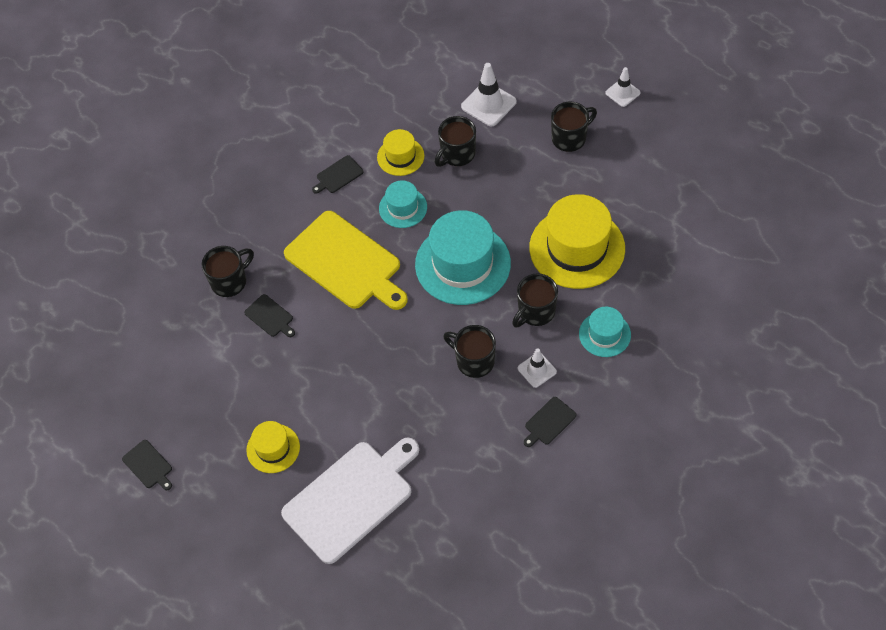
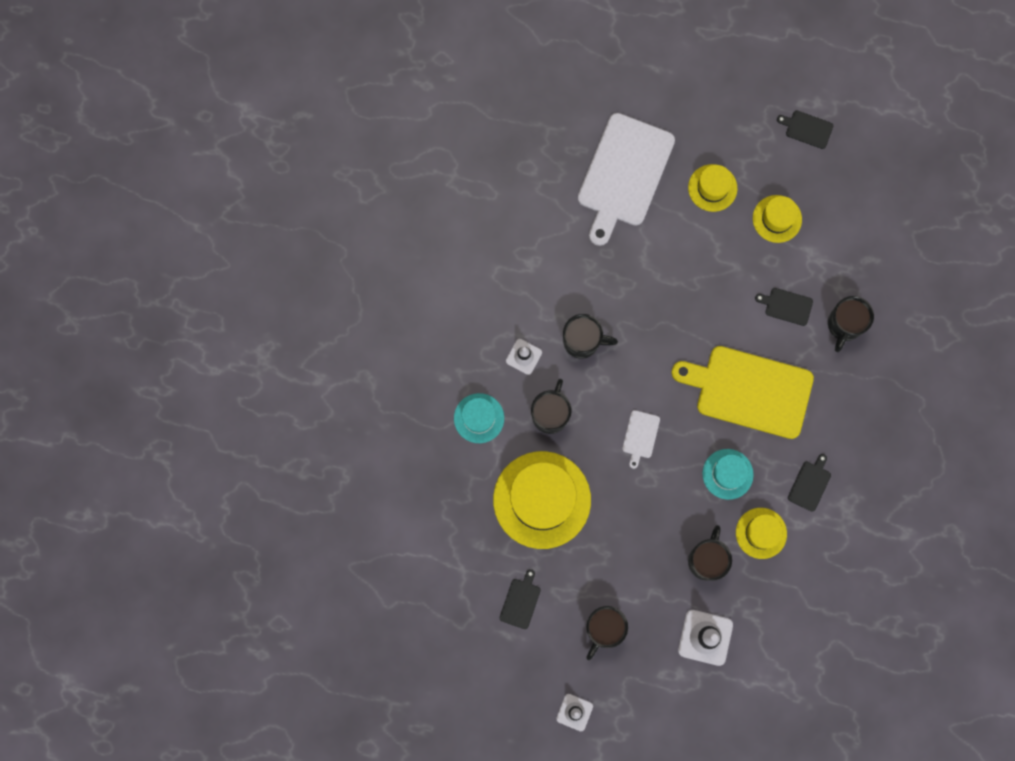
camera: 150 degrees right, 20 degrees up
turquoise hat [415,210,511,305] -> white cutting board [622,410,660,469]
black cutting board [524,397,577,447] -> black cutting board moved to [500,569,541,629]
none -> yellow hat [753,195,802,243]

